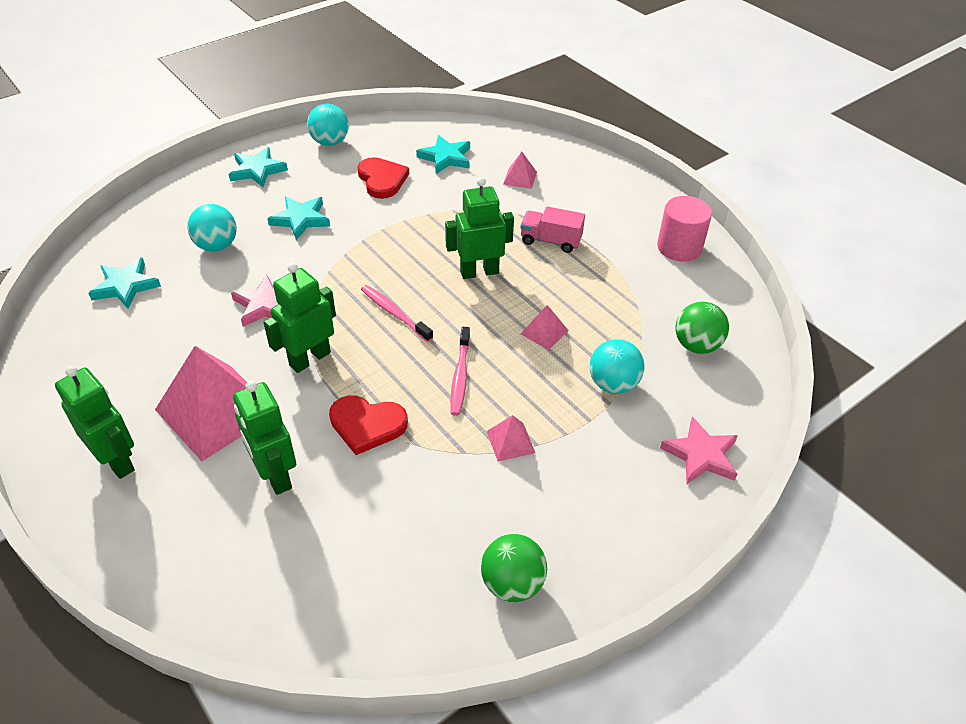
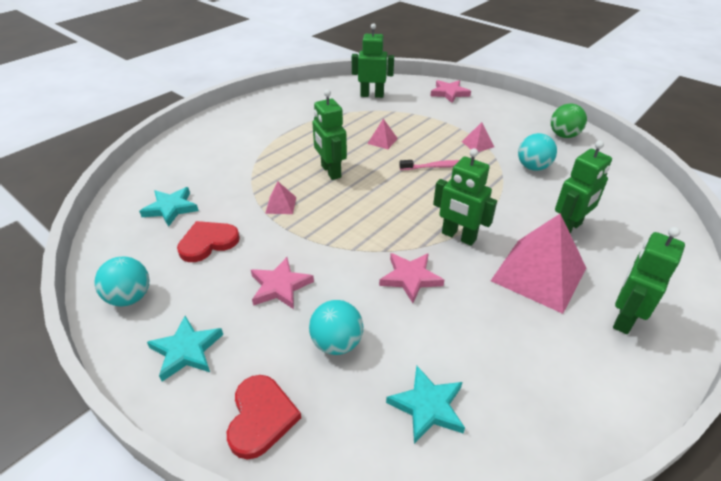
camera: 100 degrees left, 5 degrees down
turquoise star [267,197,330,240] -> pink star [251,257,314,309]
red heart [329,396,408,455] -> red heart moved to [227,375,301,460]
pink toothbrush [361,285,433,342] -> none
pink pyramid [503,152,537,189] -> pink pyramid moved to [265,182,296,214]
pink truck [521,206,585,253] -> none
turquoise ball [590,339,645,394] -> turquoise ball moved to [518,133,557,171]
pink cylinder [657,196,712,262] -> none
green ball [675,302,729,354] -> green robot [352,23,394,98]

